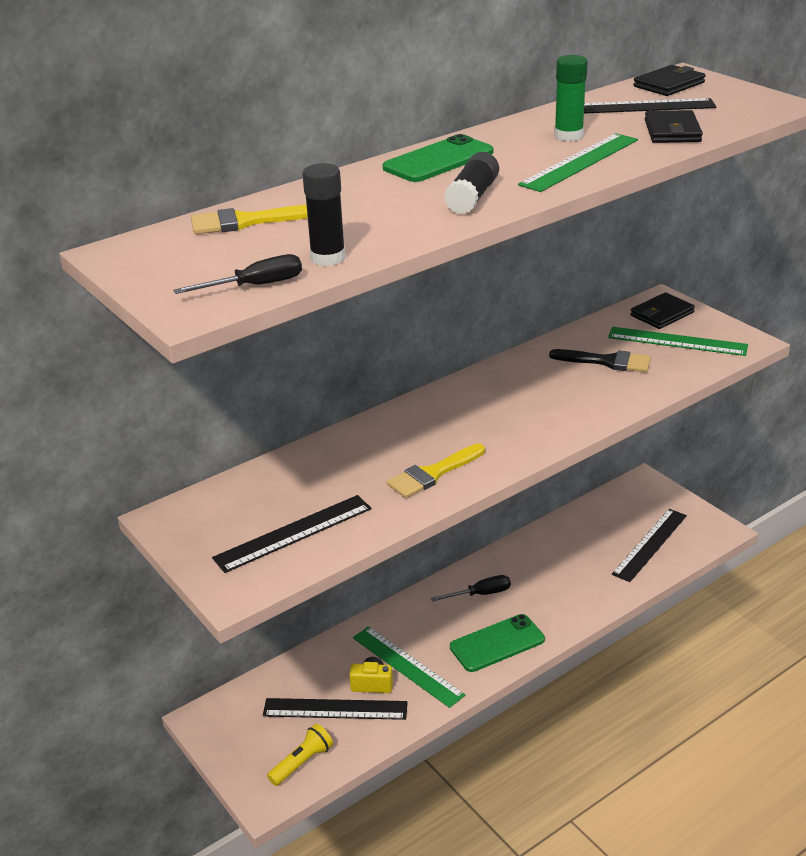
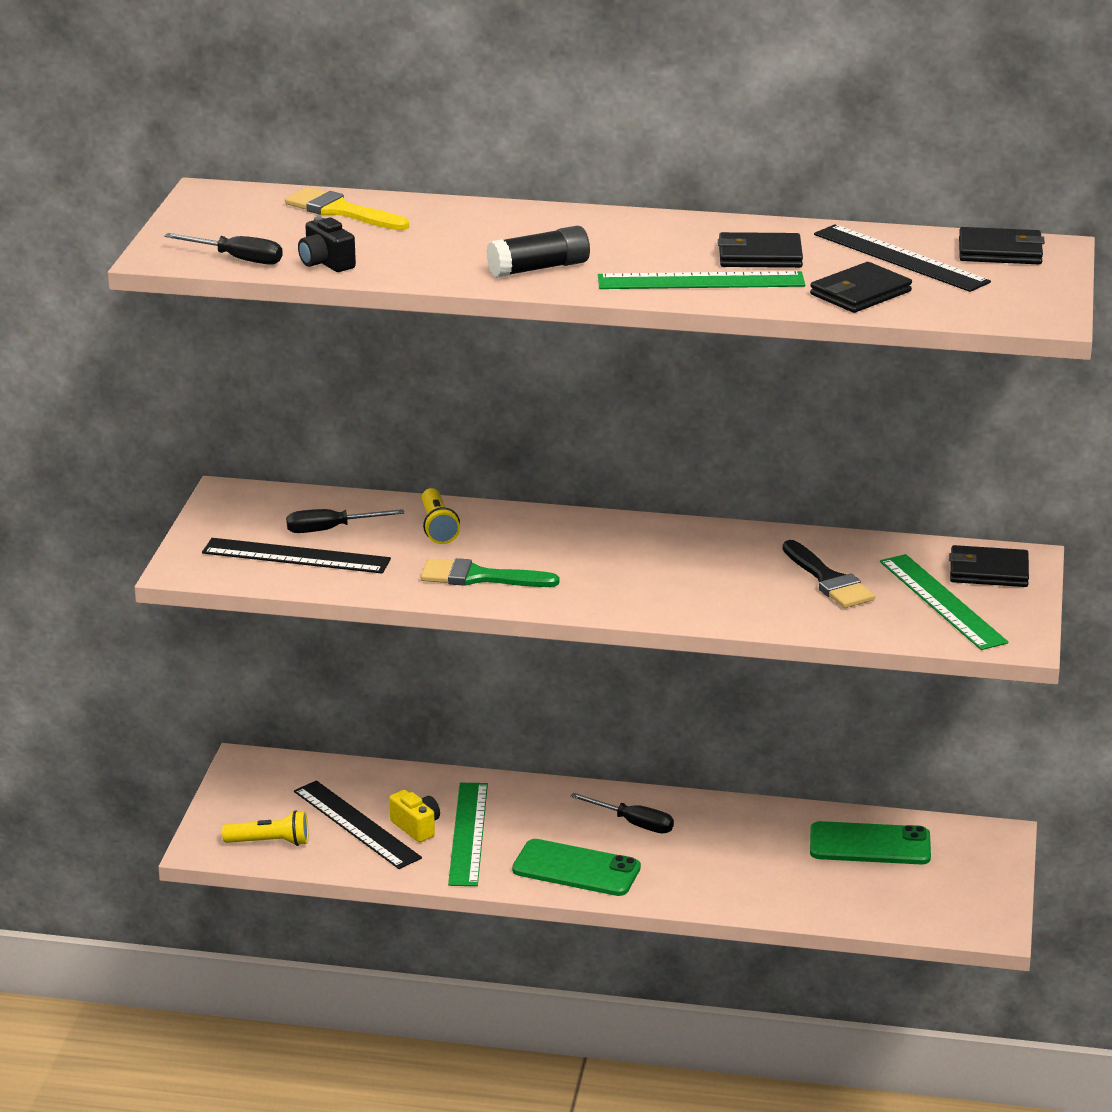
camera: 45 degrees right, 5 degrees down
black glue stick [302,163,345,266] -> black camera [298,217,356,272]
green phone [383,134,494,182] -> green phone moved to [810,821,931,864]
yellow brush [387,444,485,498] -> green brush [421,558,559,587]
green glue stick [554,55,588,141] -> black wallet [718,232,803,268]
black ruler [612,509,687,582] -> none
none -> black screwdriver [286,509,404,533]
none -> yellow flashlight [422,488,460,544]

